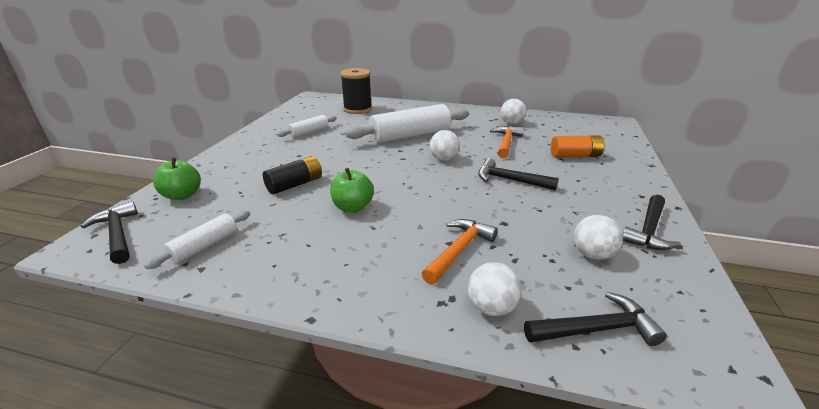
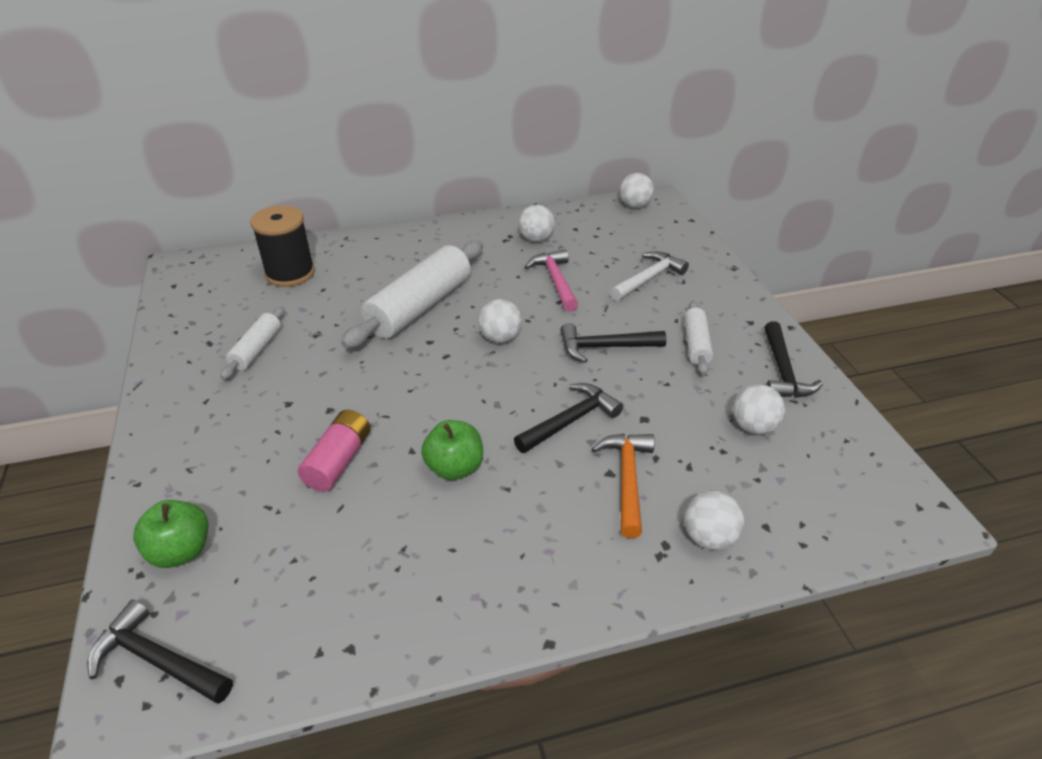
camera: 30 degrees left, 10 degrees up
white rolling pin [144,211,250,269] -> white rolling pin moved to [684,301,713,375]
black battery [263,156,322,194] -> pink battery [298,410,370,492]
orange hammer [490,126,524,158] -> pink hammer [525,249,578,312]
black hammer [524,292,667,346] -> black hammer moved to [514,383,623,453]
orange battery [551,135,604,157] -> white hammer [610,251,689,301]
none -> white ball [619,173,654,208]

